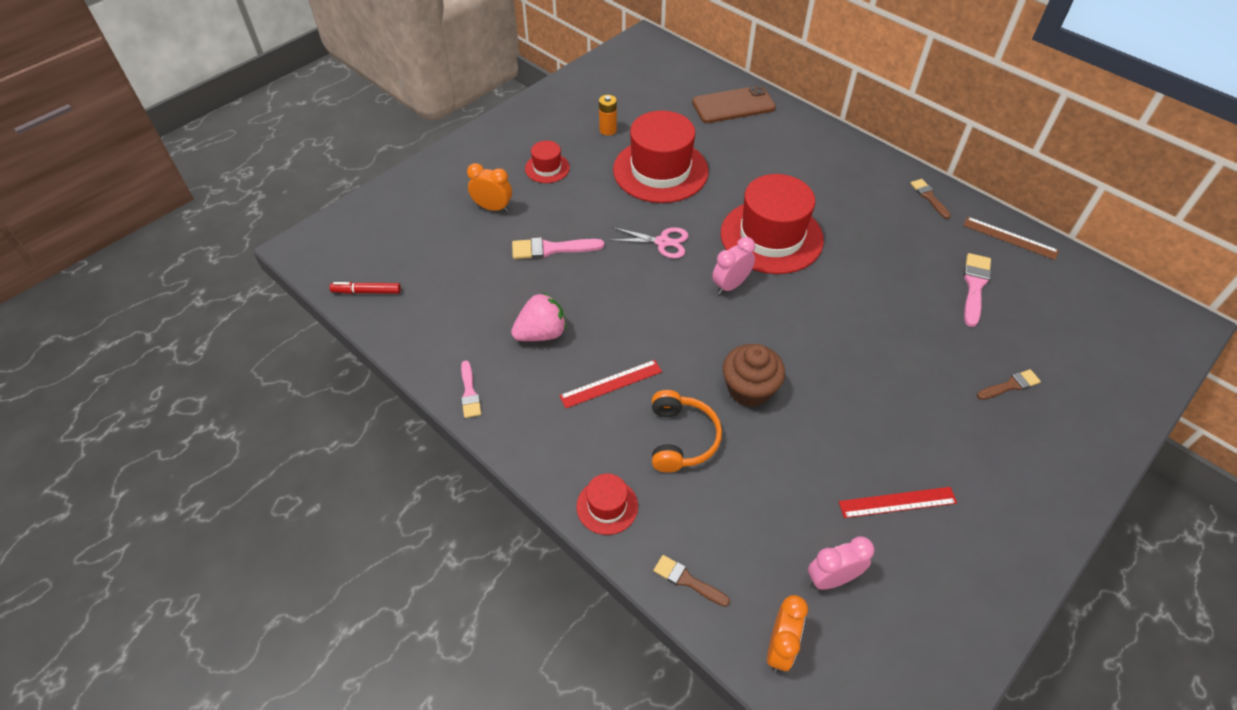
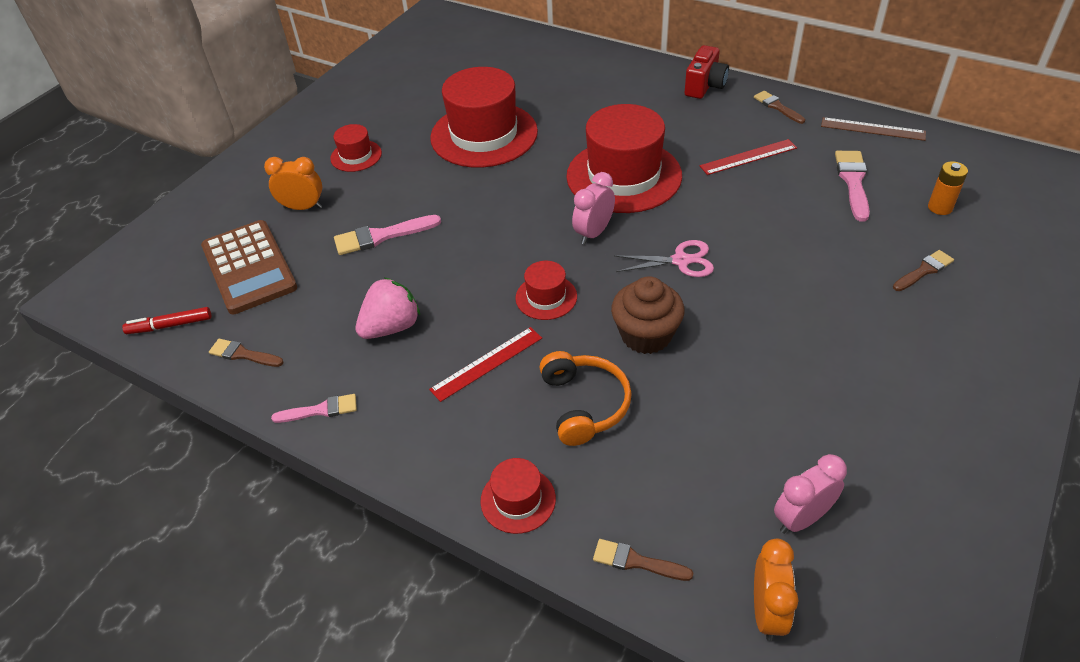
camera: 10 degrees left, 5 degrees down
pink brush [461,360,481,418] -> pink brush turned 75 degrees counterclockwise [271,394,357,423]
orange battery [599,95,617,136] -> orange battery moved to [928,161,968,215]
pink scissors [609,227,689,258] -> pink scissors moved to [615,240,714,277]
brown phone [692,85,776,123] -> none
red ruler [839,487,957,518] -> red ruler moved to [700,139,797,175]
none -> brown calculator [201,220,297,314]
none -> brown brush [209,339,284,367]
none -> red hat [515,261,577,320]
none -> red camera [685,45,729,99]

